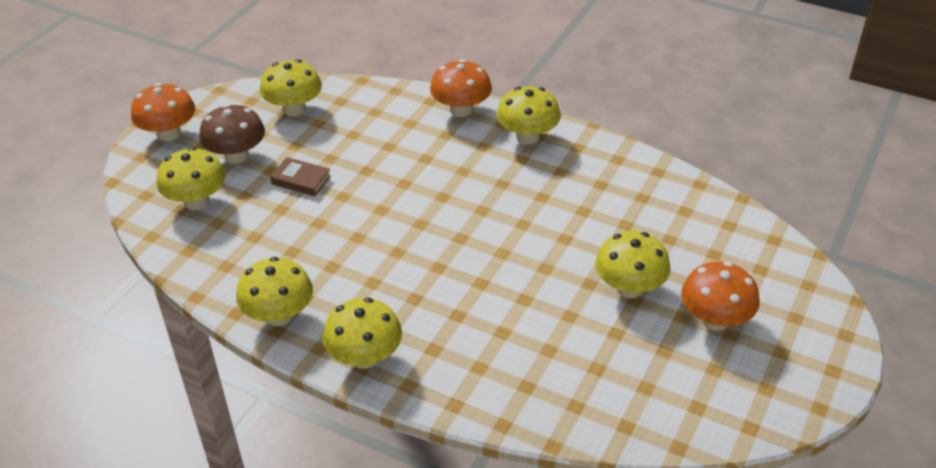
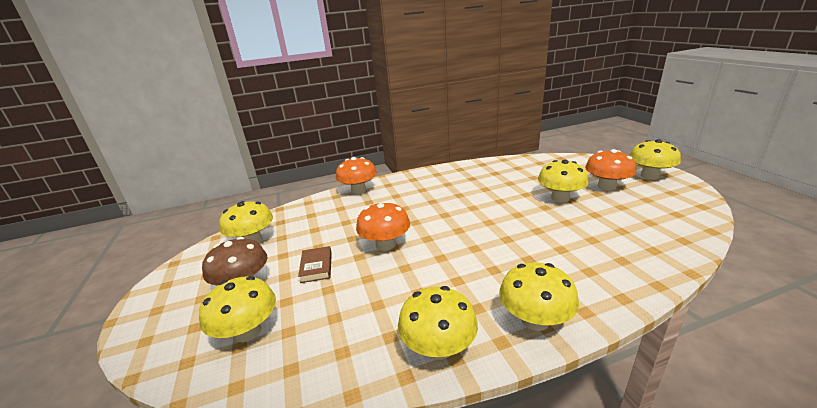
camera: 45 degrees left, 15 degrees down
orange mushroom [131,83,195,141] -> orange mushroom moved to [356,201,410,251]
brown book [270,157,331,196] -> brown book turned 75 degrees counterclockwise [298,246,332,283]
yellow mushroom [497,86,561,144] -> yellow mushroom moved to [629,139,681,180]

